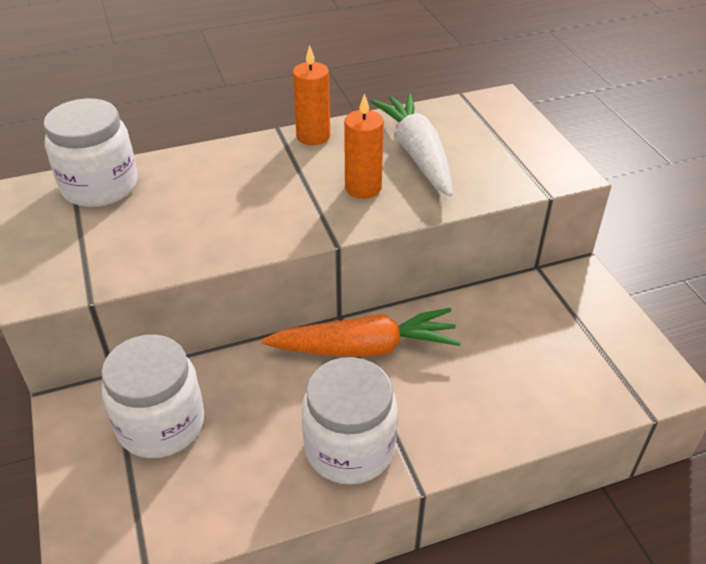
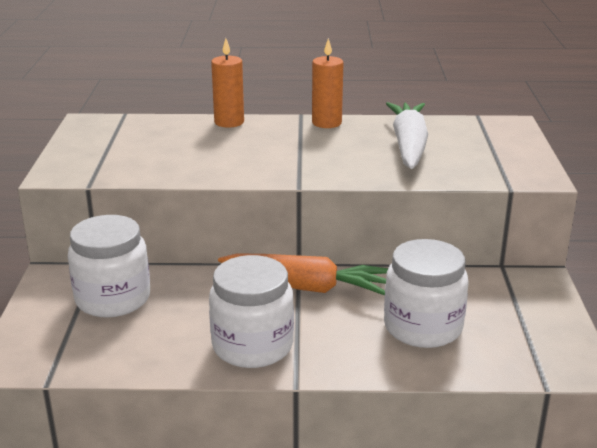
camera: 20 degrees right, 15 degrees down
white jar [44,98,138,207] -> white jar moved to [384,239,469,348]
orange candle [344,93,384,199] -> orange candle moved to [211,38,244,128]

